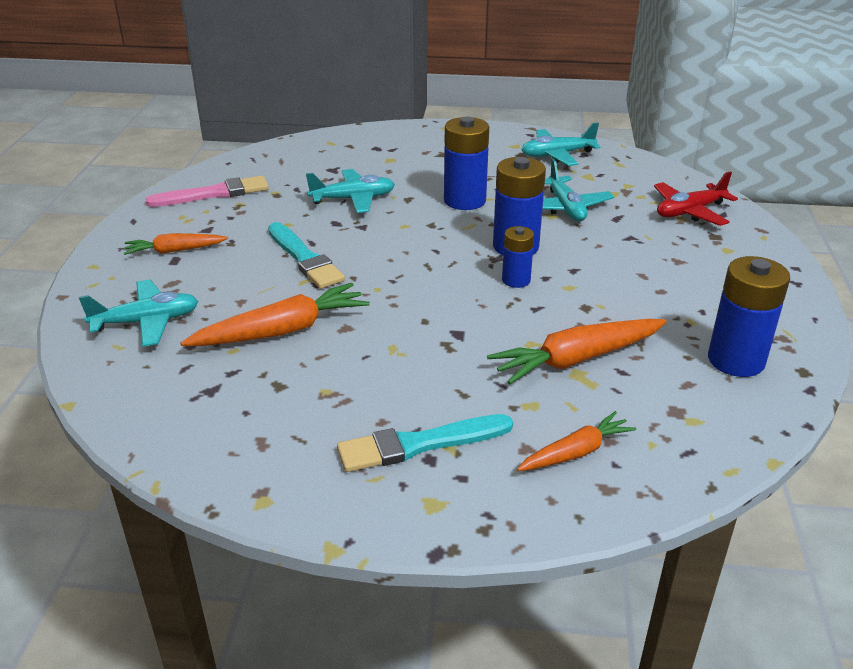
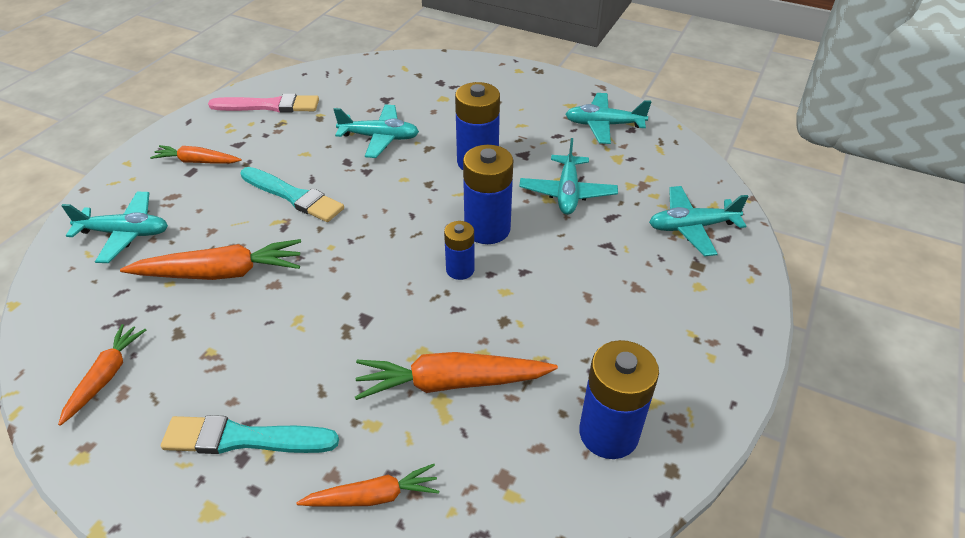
camera: 20 degrees right, 10 degrees up
turquoise brush [268,222,345,289] -> turquoise brush turned 45 degrees counterclockwise [240,167,344,222]
red plane [654,172,738,226] -> turquoise plane [649,186,749,256]
none -> orange carrot [58,324,146,426]

